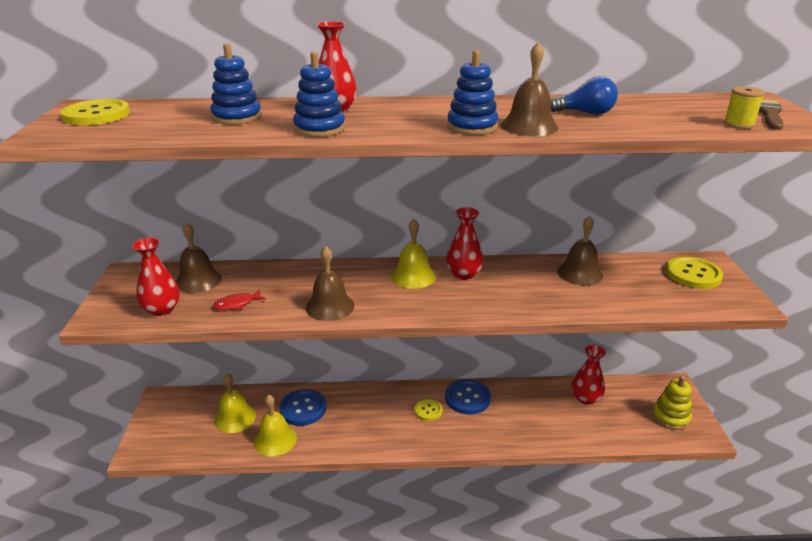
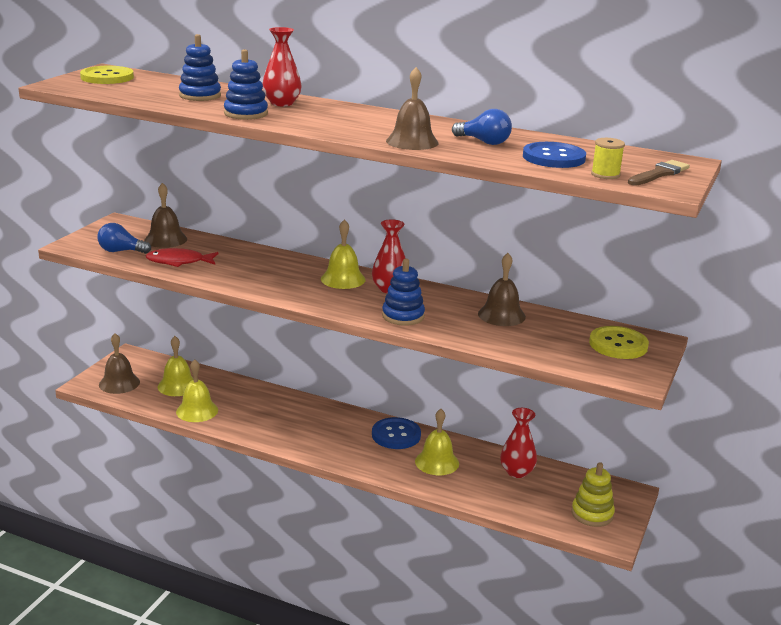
camera: 25 degrees right, 5 degrees down
red vase [132,237,180,316] -> blue light bulb [97,223,151,254]
red fish [213,289,266,310] -> red fish [146,248,219,267], size x1.54
blue button [279,389,327,426] -> blue button moved to [523,142,586,168]
brown bell [306,246,355,321] -> brown bell moved to [99,333,140,394]
yellow button [414,399,443,421] -> none
blue stacking toy [447,50,498,135] -> blue stacking toy moved to [382,259,425,326]
none -> yellow bell [415,409,459,475]

